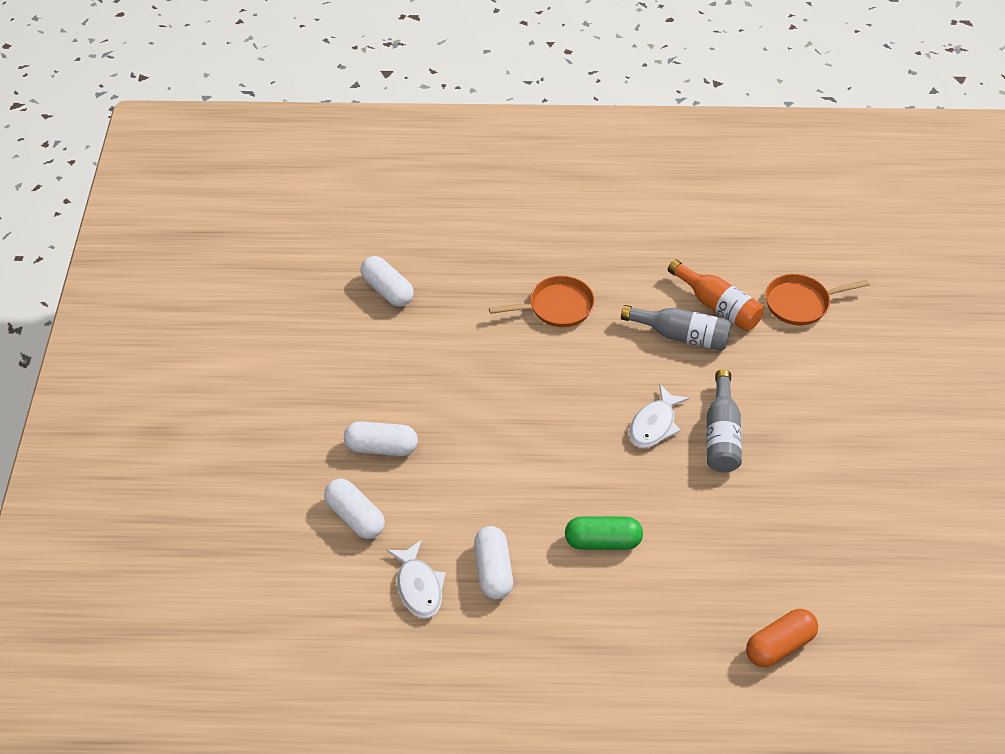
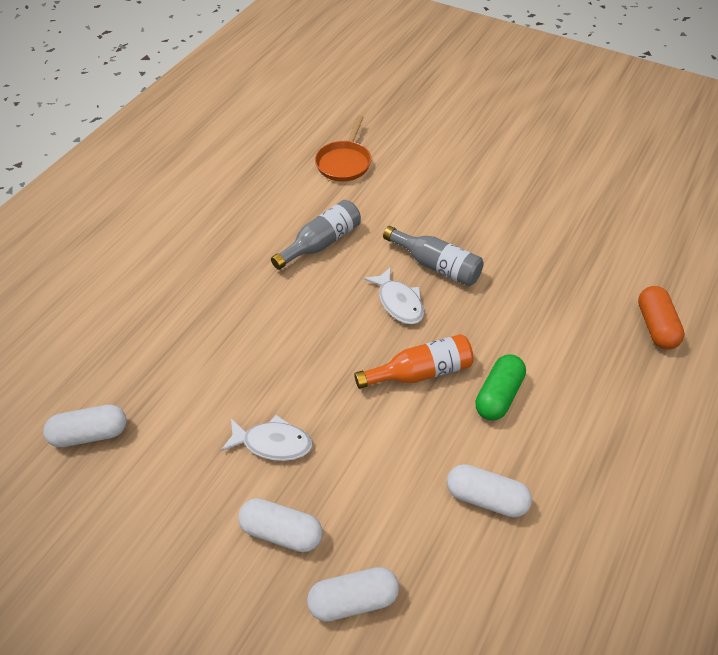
camera: 60 degrees left, 0 degrees up
white capsule [344,421,418,456] -> white capsule turned 75 degrees clockwise [238,498,323,552]
white fish [387,540,446,618] -> white fish moved to [221,415,312,461]
orange pan [489,276,594,327] -> none
orange bottle [668,259,764,331] -> orange bottle moved to [354,334,474,389]

